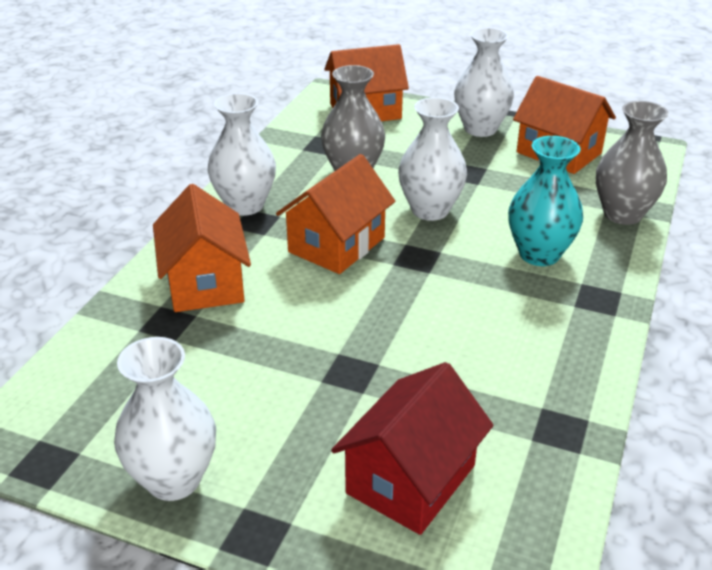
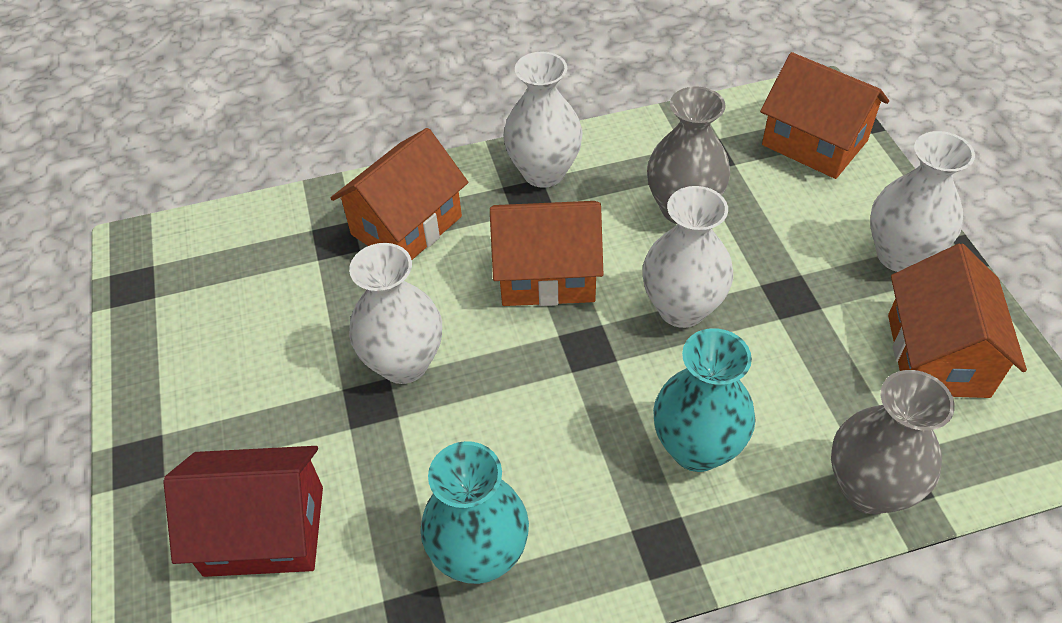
camera: 55 degrees right, 15 degrees up
white vase [114,337,216,501] -> white vase moved to [349,243,442,384]
none -> turquoise vase [420,441,529,584]

